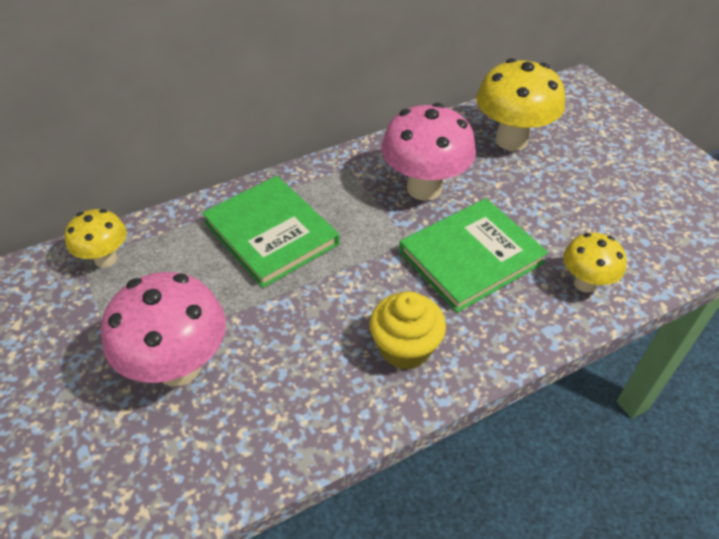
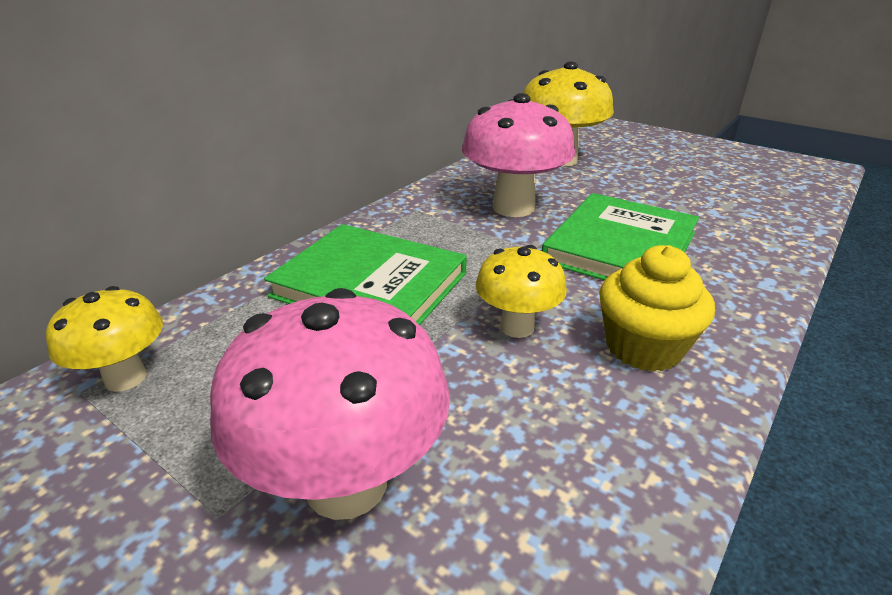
camera: 25 degrees left, 15 degrees down
yellow mushroom [563,233,627,293] -> yellow mushroom moved to [476,245,567,338]

